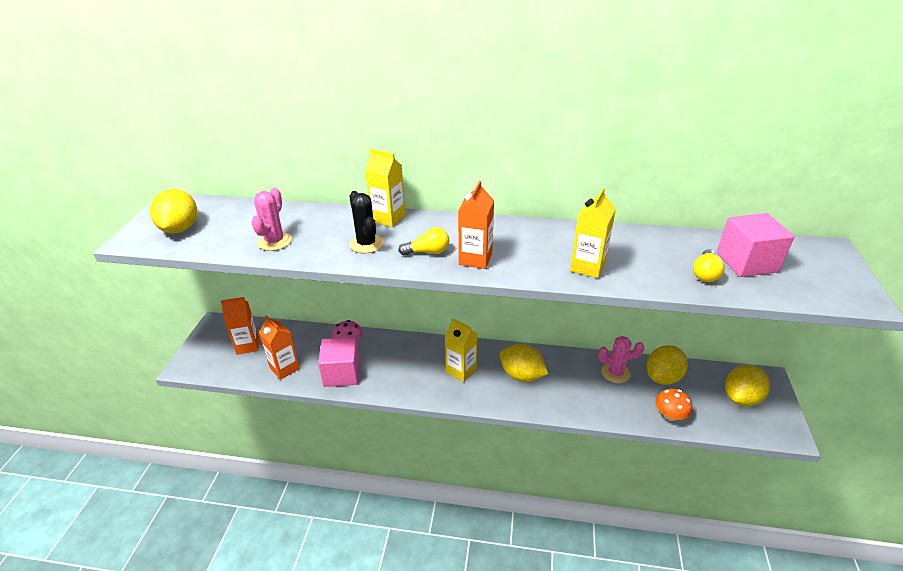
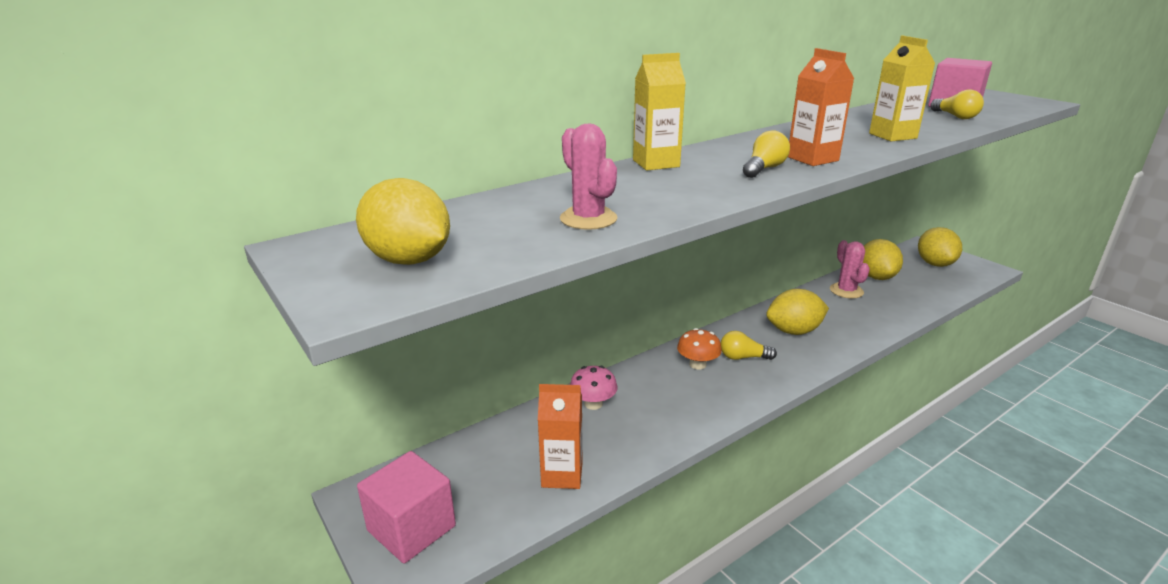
camera: 45 degrees left, 10 degrees down
orange carton [221,297,259,355] -> none
pink cube [318,337,360,387] -> pink cube moved to [357,451,456,564]
black cactus [349,191,384,253] -> none
yellow carton [445,318,477,382] -> yellow light bulb [721,331,777,360]
pink cactus [598,336,644,383] -> pink cactus turned 60 degrees counterclockwise [830,240,870,299]
orange mushroom [655,389,692,421] -> orange mushroom moved to [677,328,722,369]

